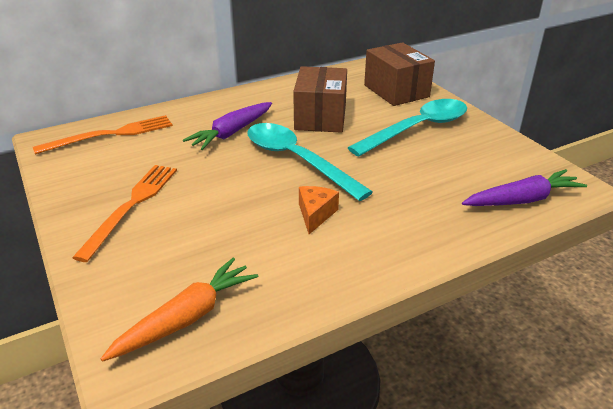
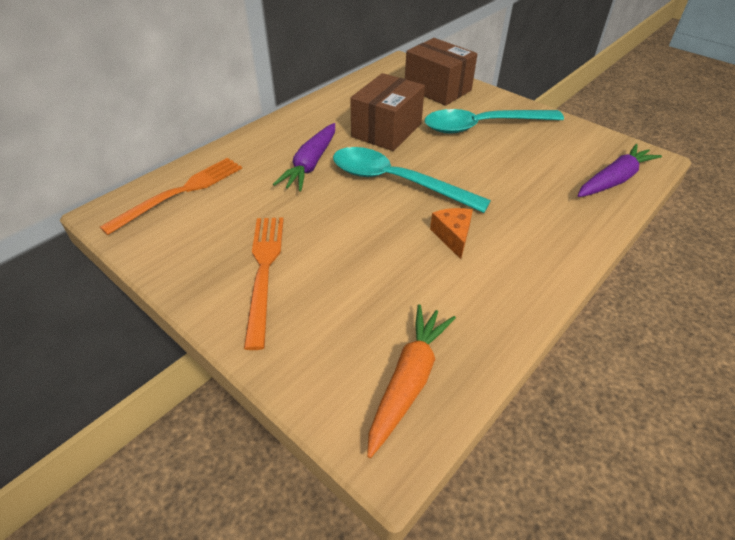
camera: 20 degrees left, 10 degrees up
brown box [293,66,347,133] -> brown box turned 45 degrees clockwise [350,73,425,151]
turquoise spoon [348,99,467,157] -> turquoise spoon turned 135 degrees counterclockwise [425,109,564,134]

